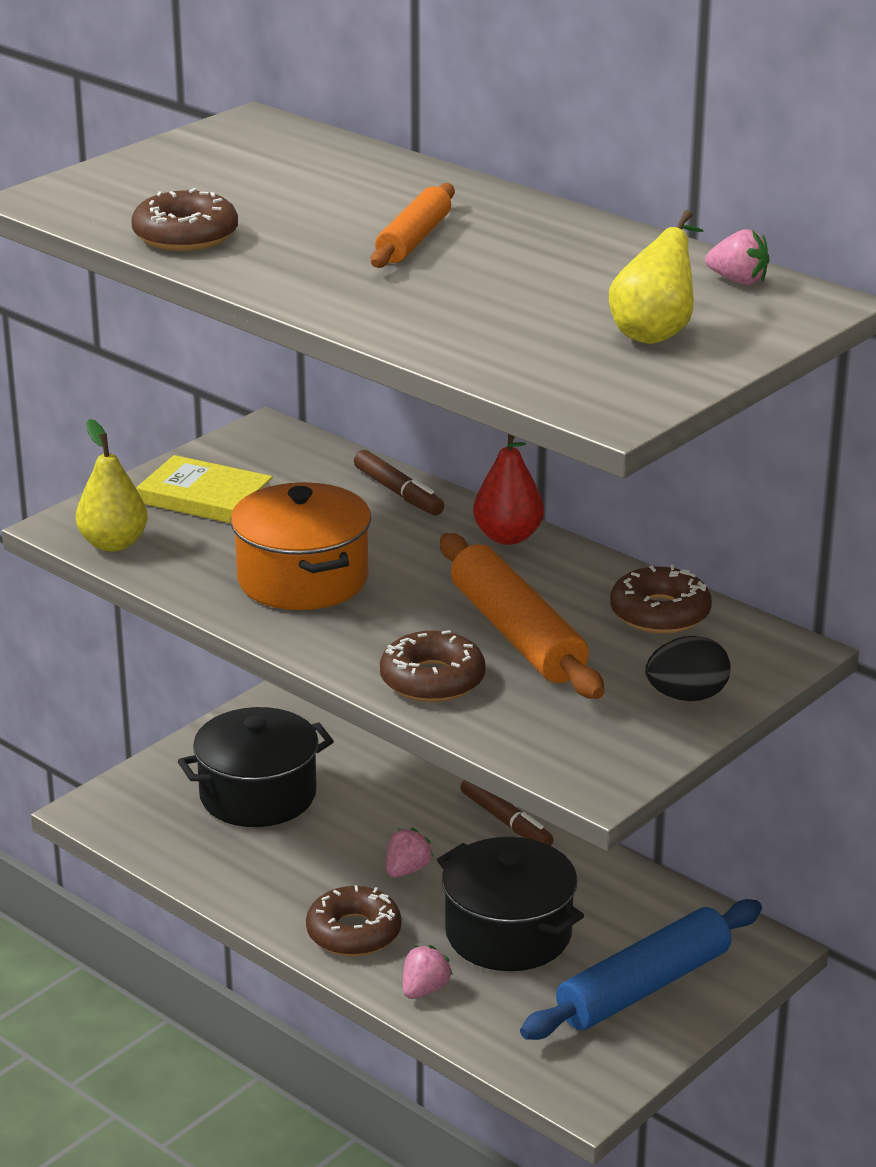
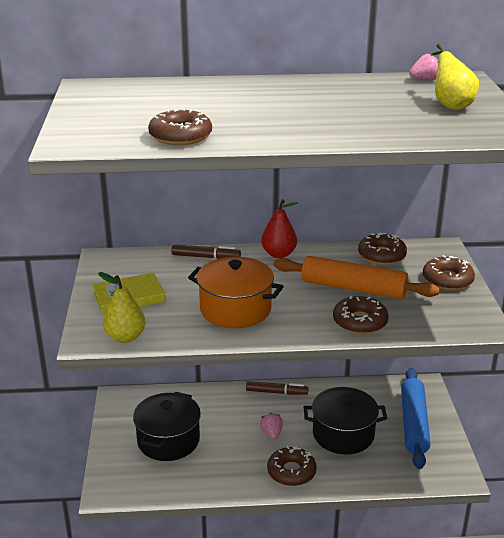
camera: 45 degrees left, 0 degrees up
orange rolling pin [371,183,455,268] -> none
pink strawberry [403,945,453,999] -> none
black egg [645,636,731,701] -> brown donut [423,255,475,290]

